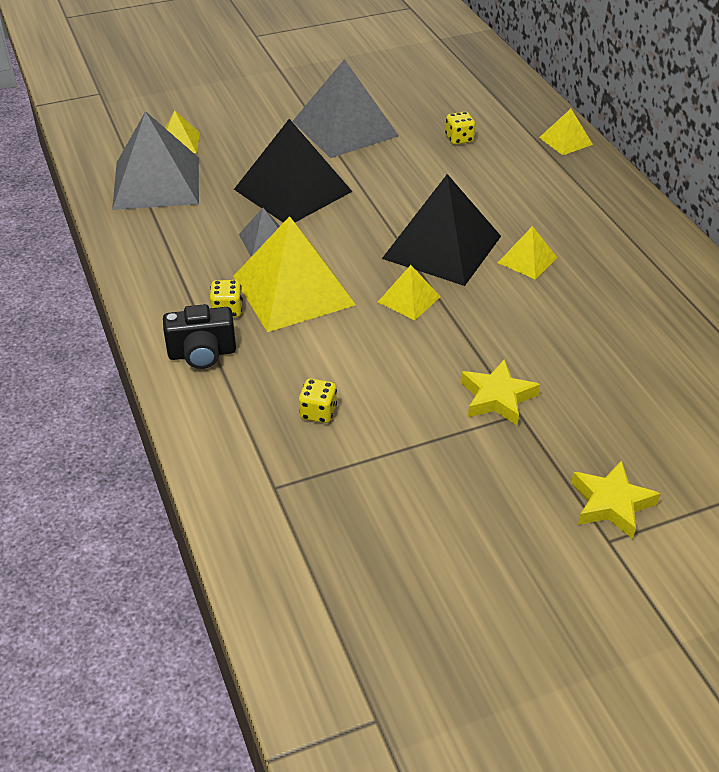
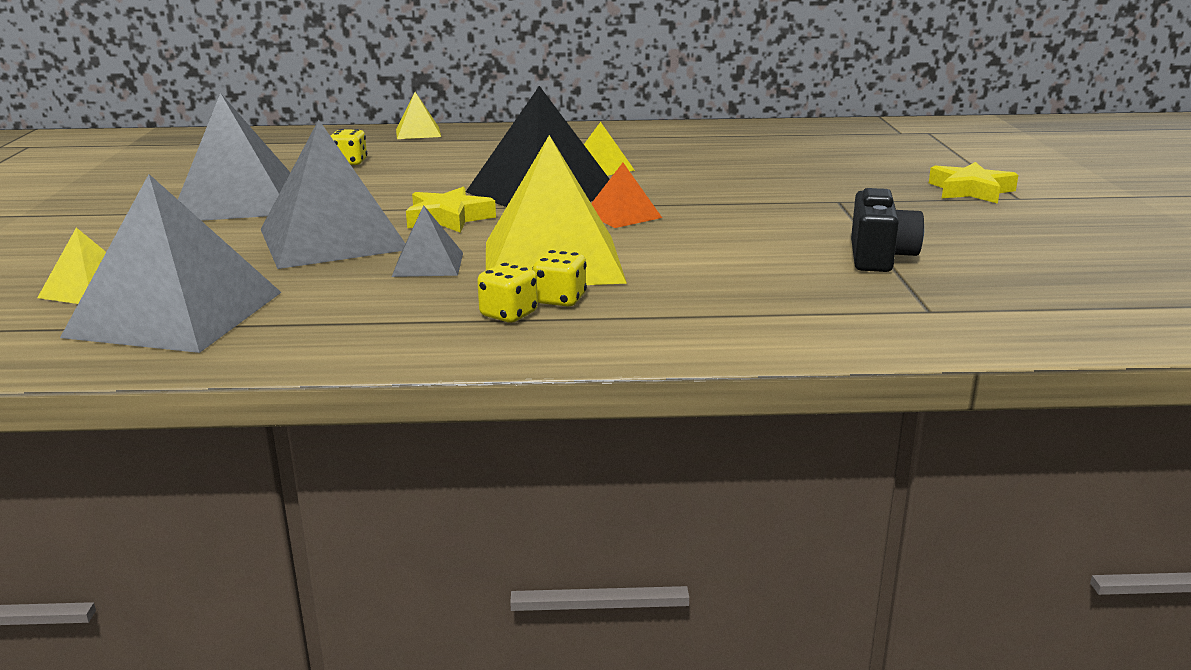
camera: 70 degrees left, 20 degrees down
black camera [163,304,236,369] -> black camera moved to [851,188,924,272]
black pyramid [234,119,353,223] -> grey pyramid [261,120,405,269]
yellow dice [299,379,337,423] -> yellow dice moved to [477,263,538,323]
yellow pyramid [378,265,441,321] -> orange pyramid [591,163,662,228]
yellow star [460,359,540,425] -> yellow star moved to [406,187,496,233]

